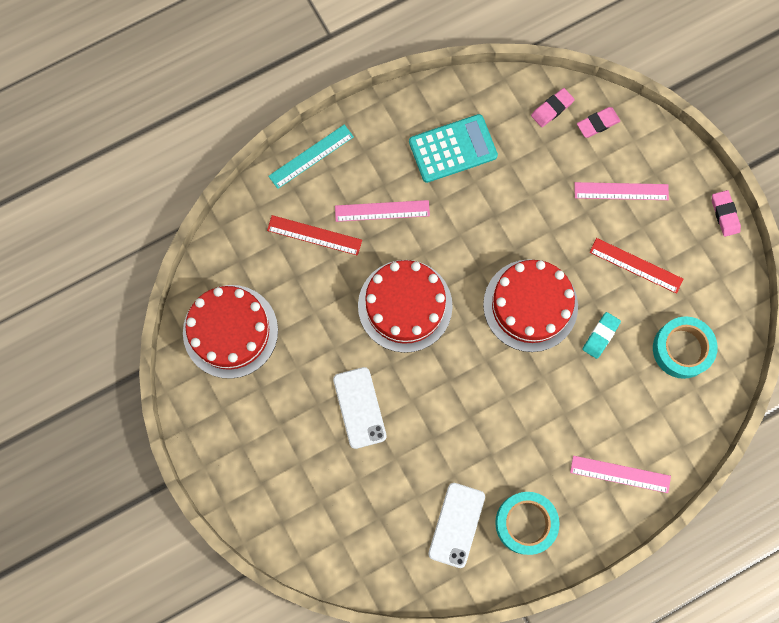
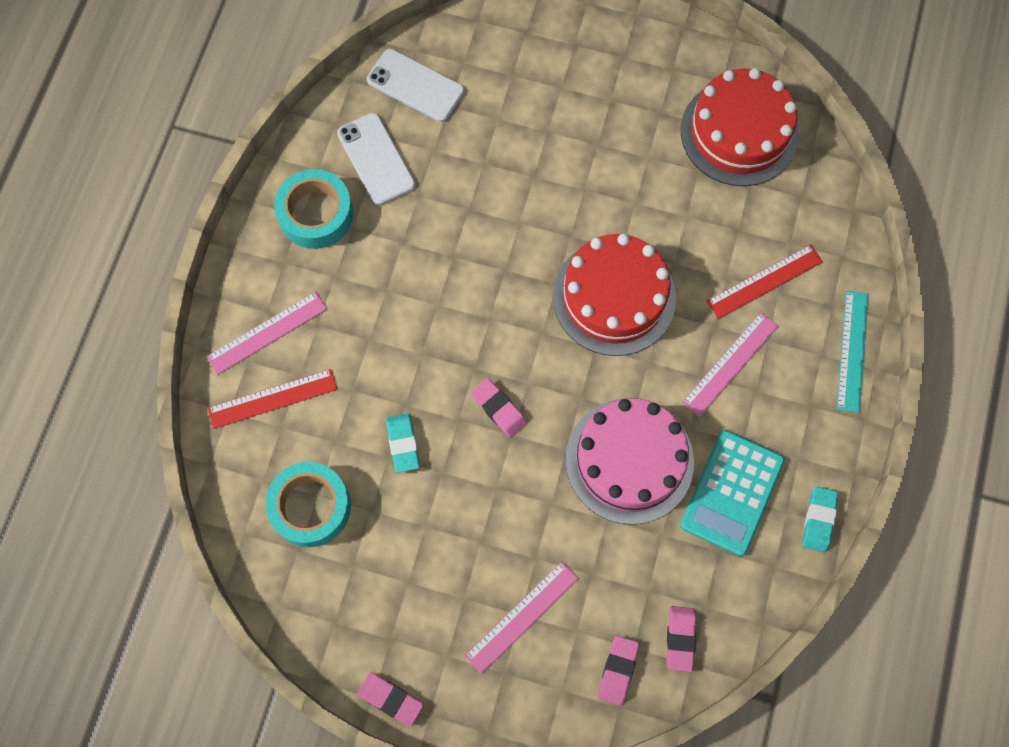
camera: 135 degrees right, 5 degrees down
white phone [333,367,387,449] -> white phone moved to [367,49,465,122]
red cake [483,259,578,352] -> pink eraser [471,378,527,437]
red ruler [590,238,683,294] -> red ruler moved to [208,369,337,429]
none -> pink cake [565,398,694,525]
none -> turquoise eraser [802,486,838,552]

